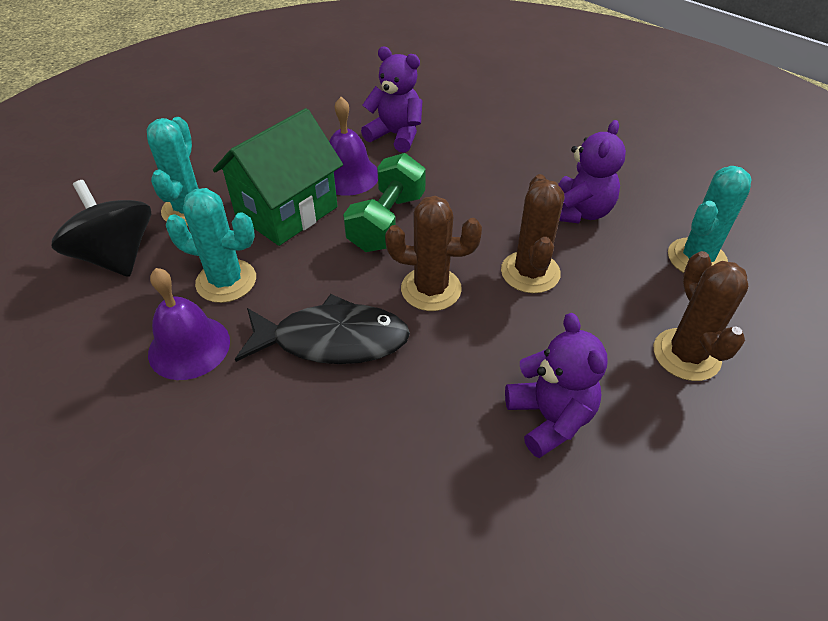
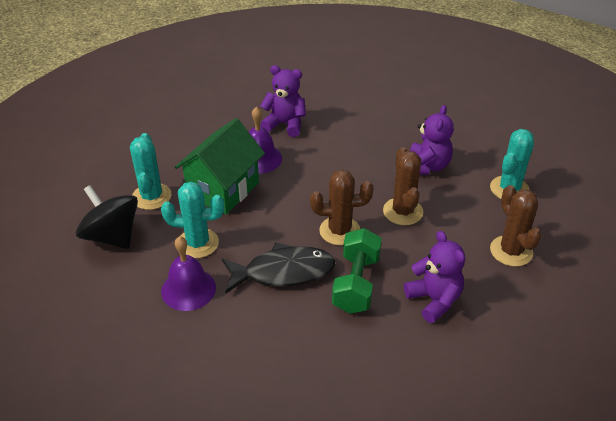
camera: 10 degrees left, 5 degrees down
green dumbbell [343,153,426,252] -> green dumbbell moved to [332,228,382,314]

